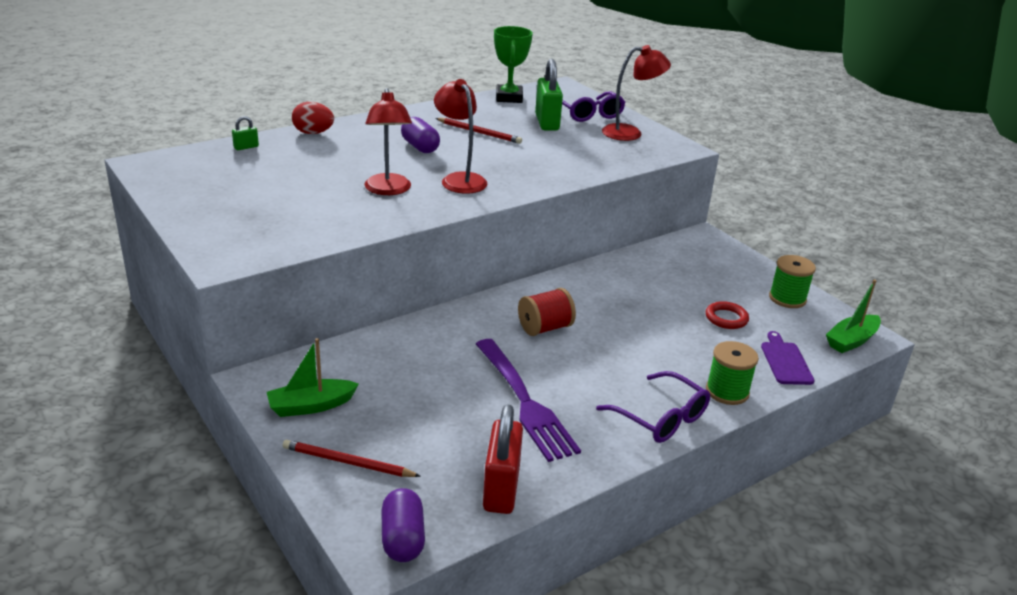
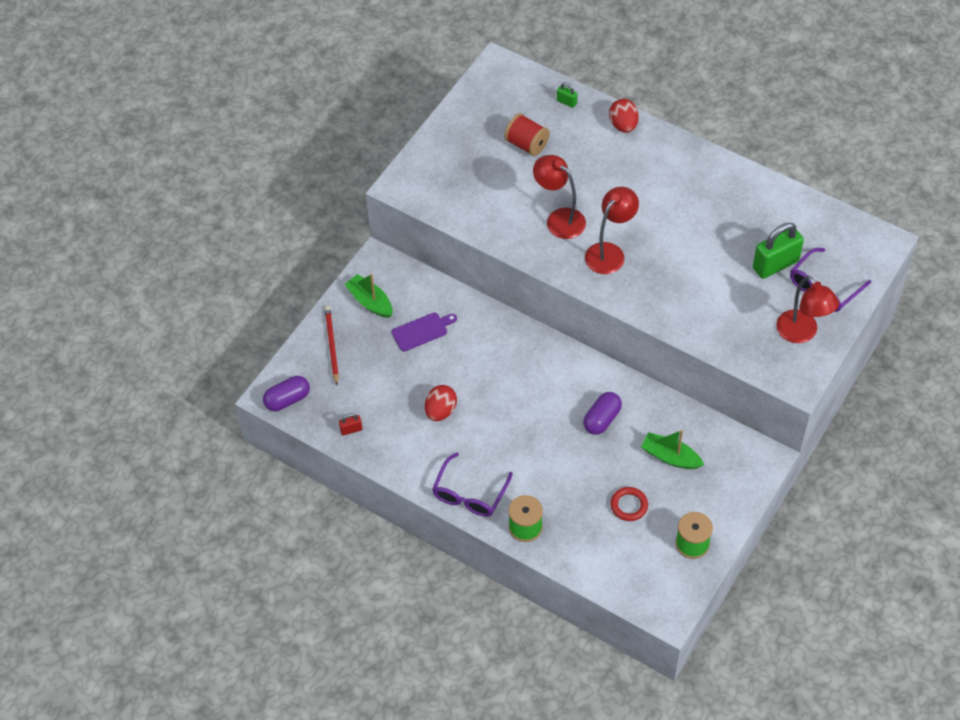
camera: 70 degrees right, 25 degrees up
red lamp [365,88,412,195] -> red lamp turned 75 degrees clockwise [533,155,586,239]
purple capsule [401,117,440,153] -> purple capsule moved to [583,392,622,435]
red pencil [436,118,522,144] -> none
purple fork [476,339,581,462] -> red egg [425,385,457,421]
red padlock [483,404,523,514] -> red padlock [339,413,362,436], size x0.46
green trophy [494,26,533,103] -> none
red spool [518,288,576,336] -> red spool moved to [504,113,550,156]
purple cutting board [761,331,815,385] -> purple cutting board moved to [392,312,457,352]
green boat [826,280,881,353] -> green boat moved to [641,430,704,469]

